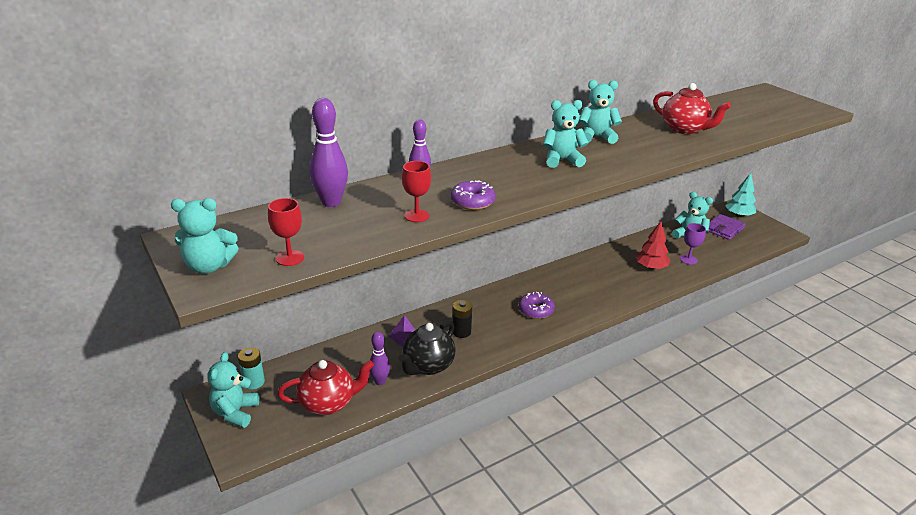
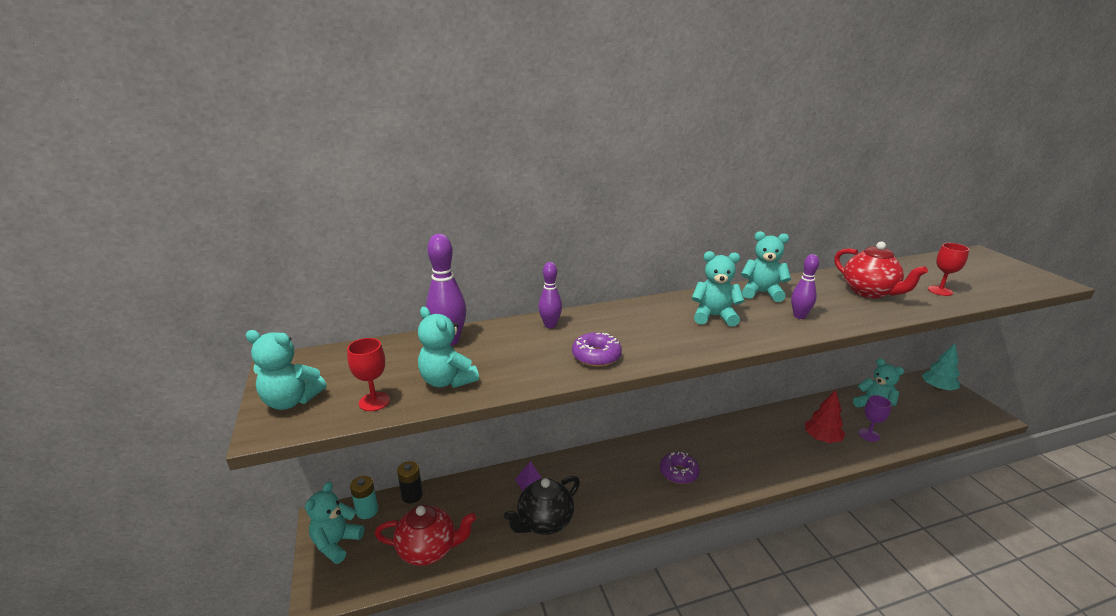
camera: 15 degrees right, 5 degrees down
purple bowling pin [369,332,390,385] -> purple bowling pin moved to [791,254,819,319]
red goblet [402,161,431,222] -> red goblet moved to [928,243,969,296]
black battery [452,300,472,338] -> black battery moved to [397,461,423,504]
purple wallet [708,214,746,240] -> none
none -> turquoise teddy bear [418,307,479,388]

